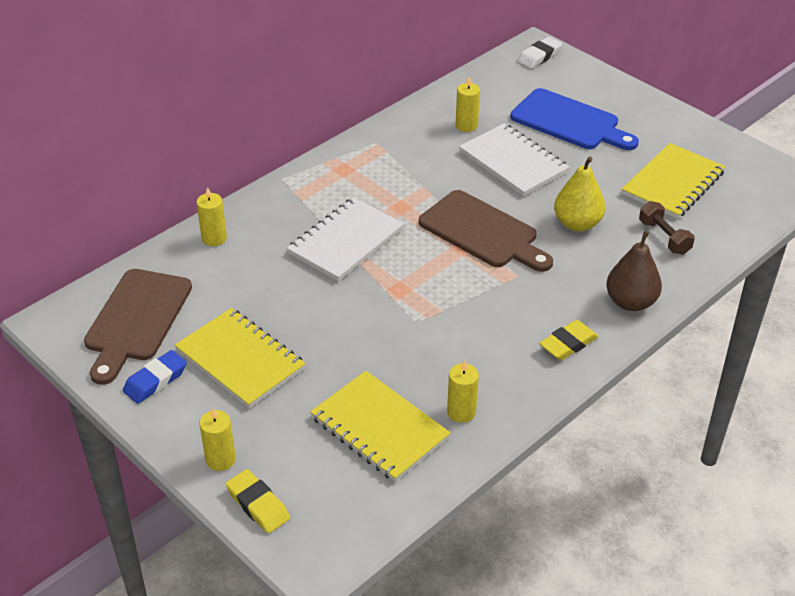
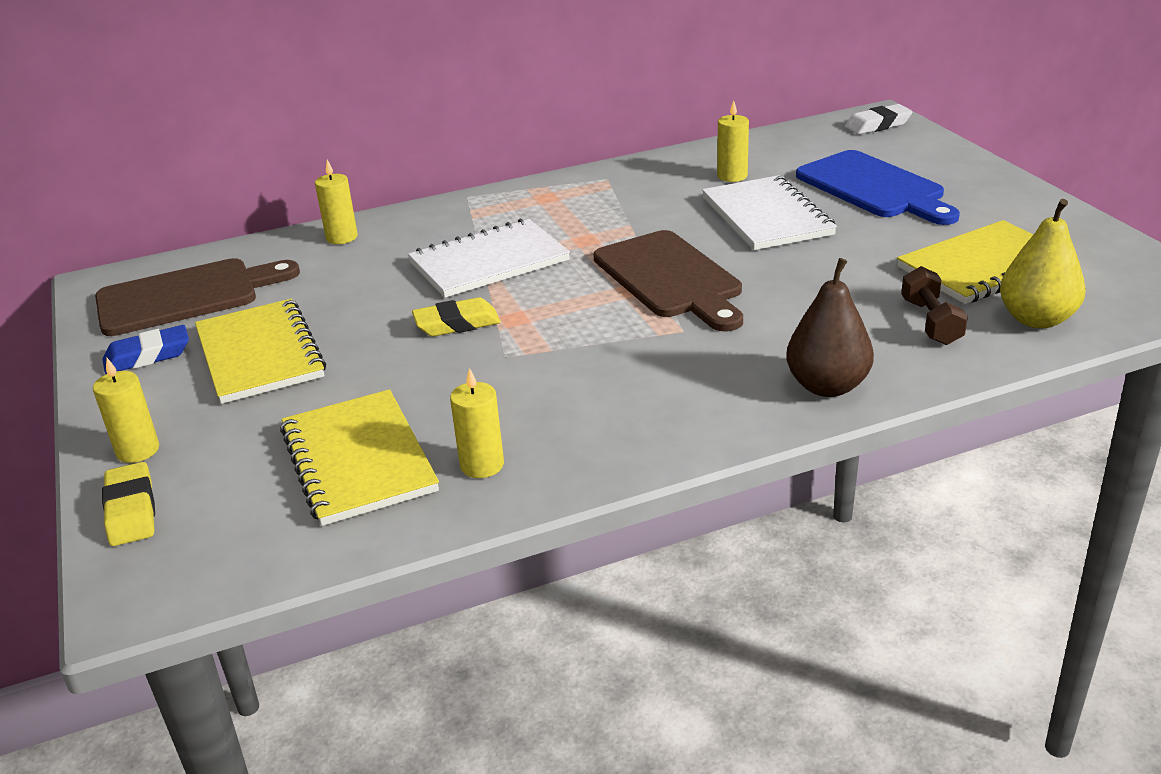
camera: 25 degrees right, 10 degrees down
brown cutting board [84,269,192,385] -> brown cutting board turned 150 degrees counterclockwise [95,258,300,336]
yellow eraser [539,320,599,360] -> yellow eraser moved to [412,297,501,336]
yellow pear [554,157,605,231] -> yellow pear moved to [1000,199,1086,328]

